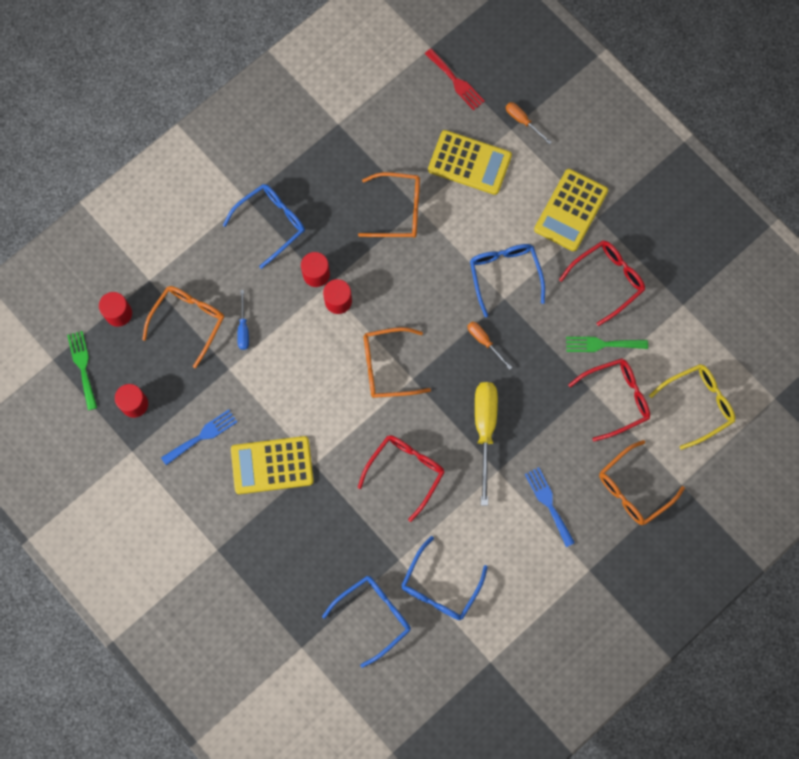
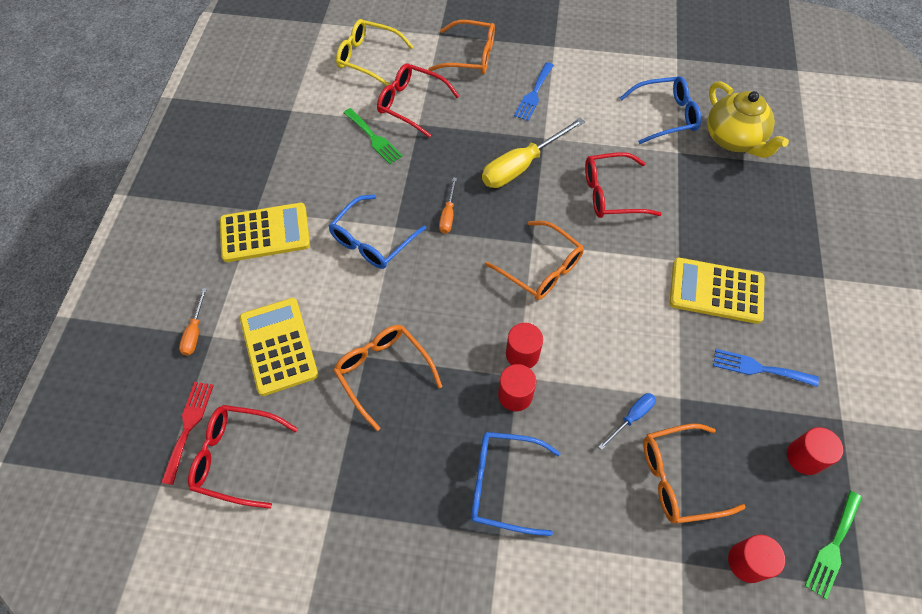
camera: 130 degrees left, 15 degrees down
yellow calculator [231,436,314,494] -> yellow calculator turned 150 degrees clockwise [669,258,765,324]
blue glasses [322,576,411,668] -> yellow teapot [707,81,789,158]
red glasses [559,241,645,326] -> red glasses moved to [188,405,298,509]

